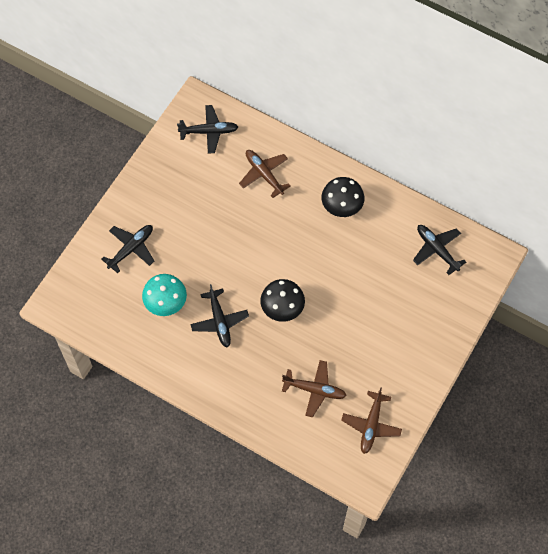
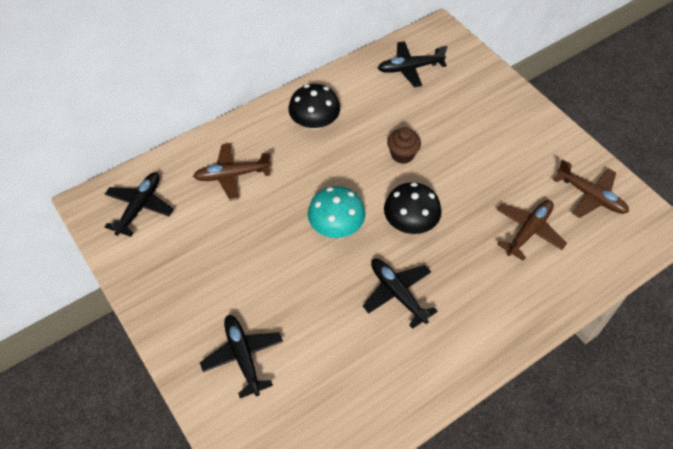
camera: 65 degrees left, 10 degrees down
turquoise mushroom [142,274,187,316] -> turquoise mushroom moved to [308,186,365,238]
black plane [190,284,249,348] -> black plane turned 135 degrees counterclockwise [363,259,438,329]
none -> brown cupcake [387,127,421,164]

